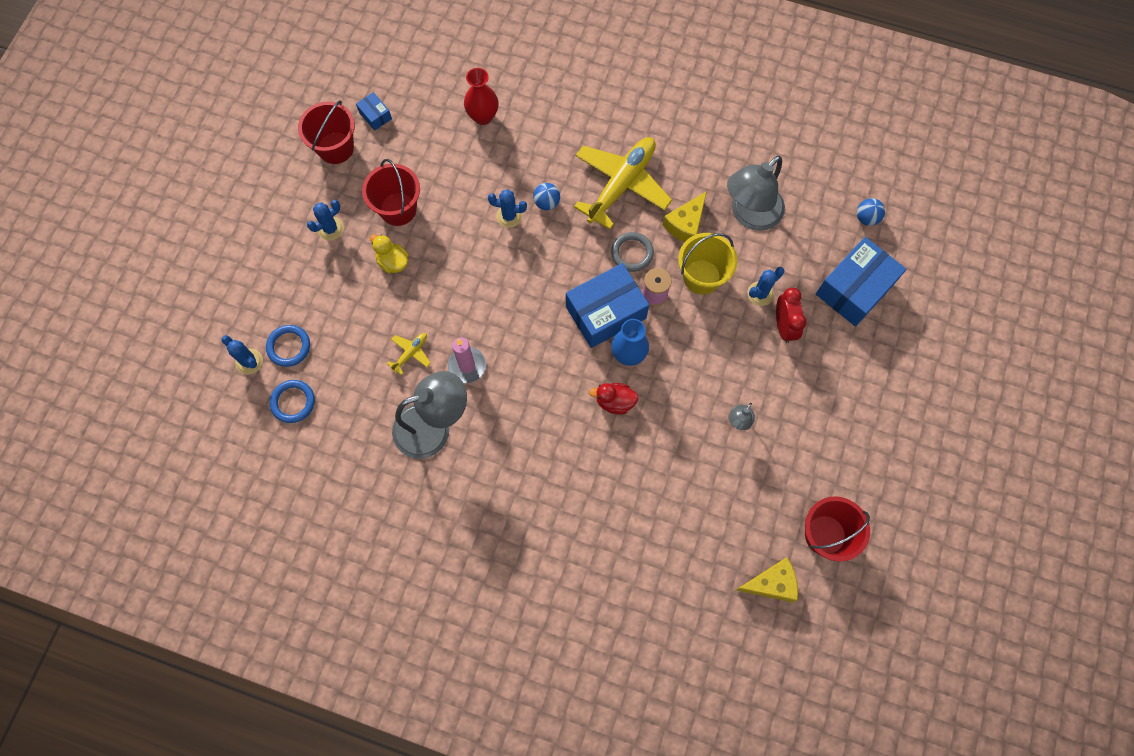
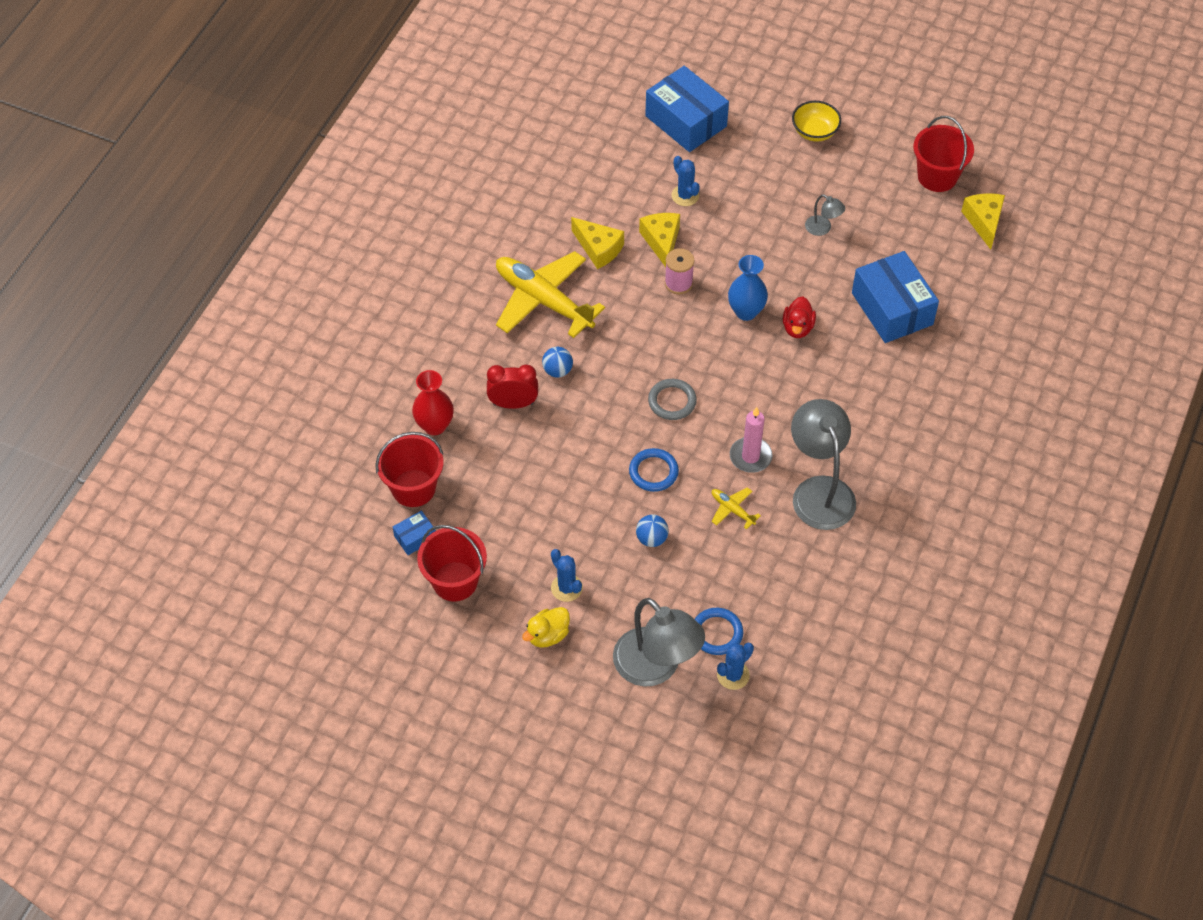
camera: 85 degrees left, 15 degrees down
blue ring [270,380,315,423] -> blue ring moved to [629,448,679,492]
red bucket [362,159,420,226] -> red bucket moved to [375,432,443,507]
yellow duck [370,234,409,274] -> yellow duck moved to [522,607,570,648]
blue cactus [488,189,527,228] -> none
blue box [566,263,649,348] -> blue box moved to [852,251,939,343]
grey ring [611,232,654,272] -> grey ring moved to [648,379,697,420]
yellow bucket [678,233,738,295] -> yellow cheese [639,213,680,267]
grey lamp [727,155,785,231] -> grey lamp moved to [613,598,705,687]
red clock [776,288,807,343] -> red clock moved to [487,365,538,409]
blue ball [857,198,885,226] -> blue ball moved to [636,515,669,547]
none -> yellow bowl [792,101,841,142]

